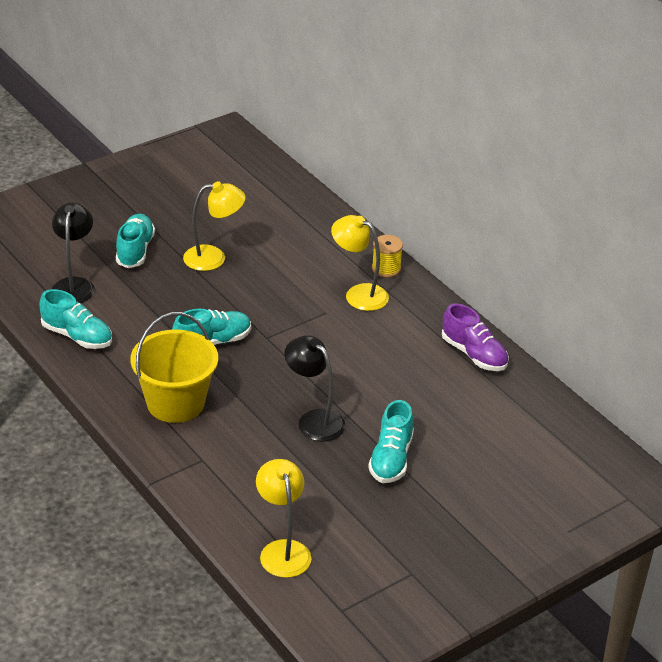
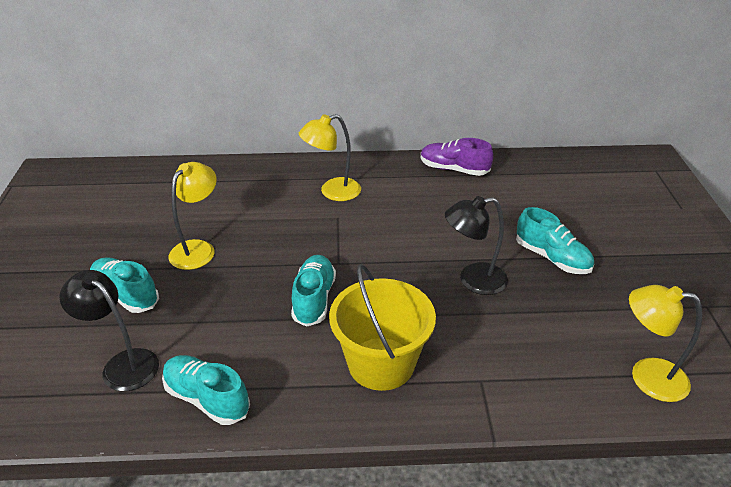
camera: 55 degrees left, 0 degrees up
turquoise shoe [40,289,112,349] -> turquoise shoe turned 120 degrees counterclockwise [162,355,250,425]
yellow spool [372,235,403,277] -> none
purple shoe [442,304,509,371] -> purple shoe turned 150 degrees counterclockwise [421,138,493,176]

